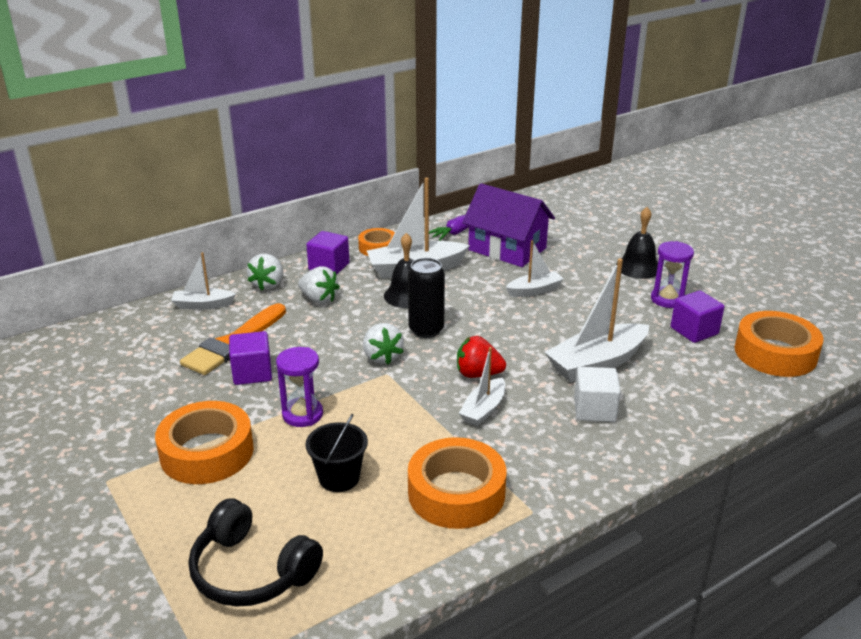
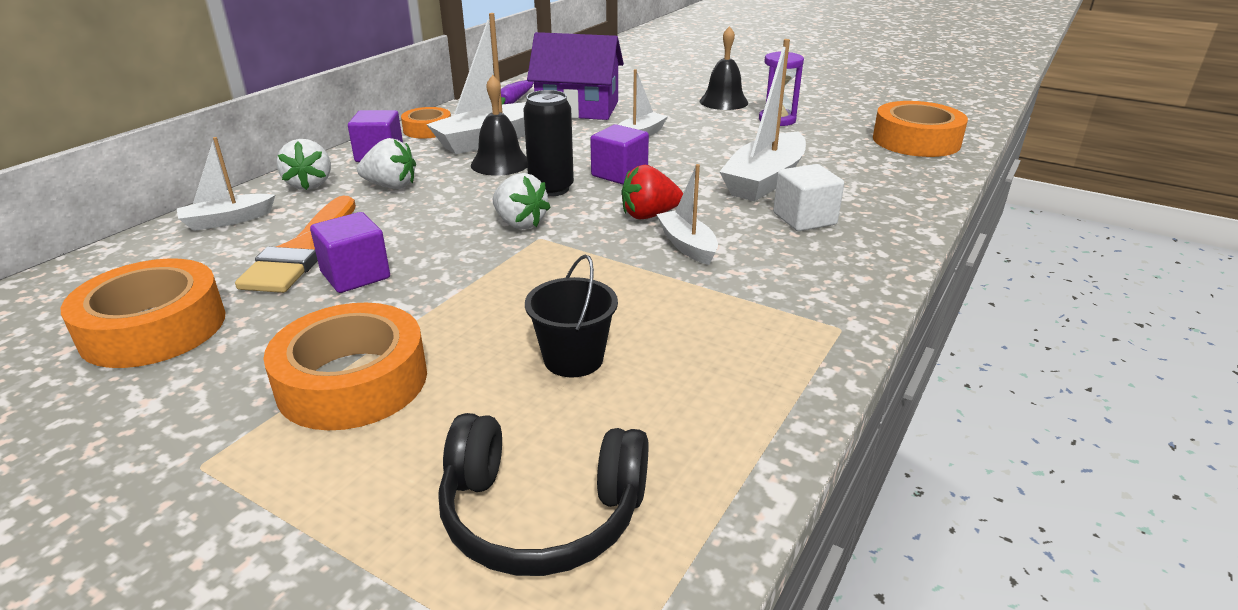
camera: 25 degrees left, 0 degrees up
purple hourglass [276,347,323,427] -> none
orange tape [408,437,506,529] -> orange tape moved to [61,258,226,368]
white boat [459,347,505,426] -> white boat turned 150 degrees clockwise [656,164,718,265]
purple cube [671,290,724,343] -> purple cube moved to [590,124,649,184]

